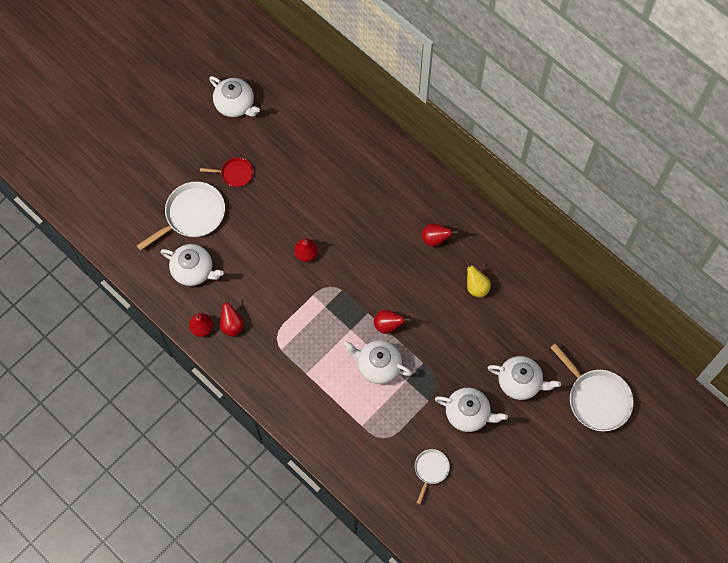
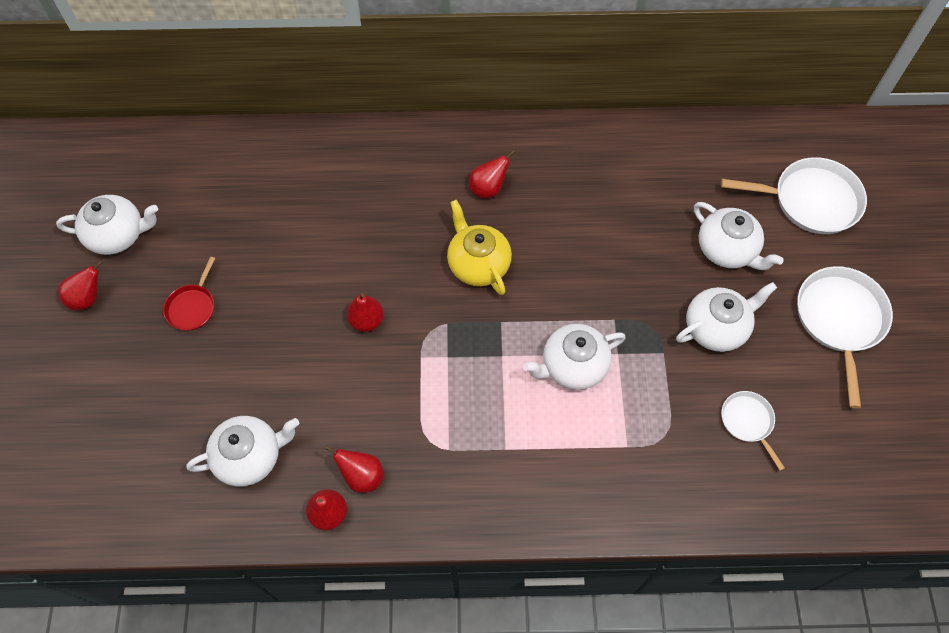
camera: 45 degrees left, 5 degrees down
white pan [136,182,225,251] -> white pan moved to [797,266,893,408]
red pan [200,158,253,187] -> red pan turned 150 degrees clockwise [163,257,215,331]
red pear [374,310,411,334] -> red pear moved to [58,260,103,310]
yellow pear [465,260,491,298] -> none
white teapot [487,356,561,400] -> white teapot turned 75 degrees clockwise [694,202,784,270]
none -> yellow teapot [447,200,512,295]

